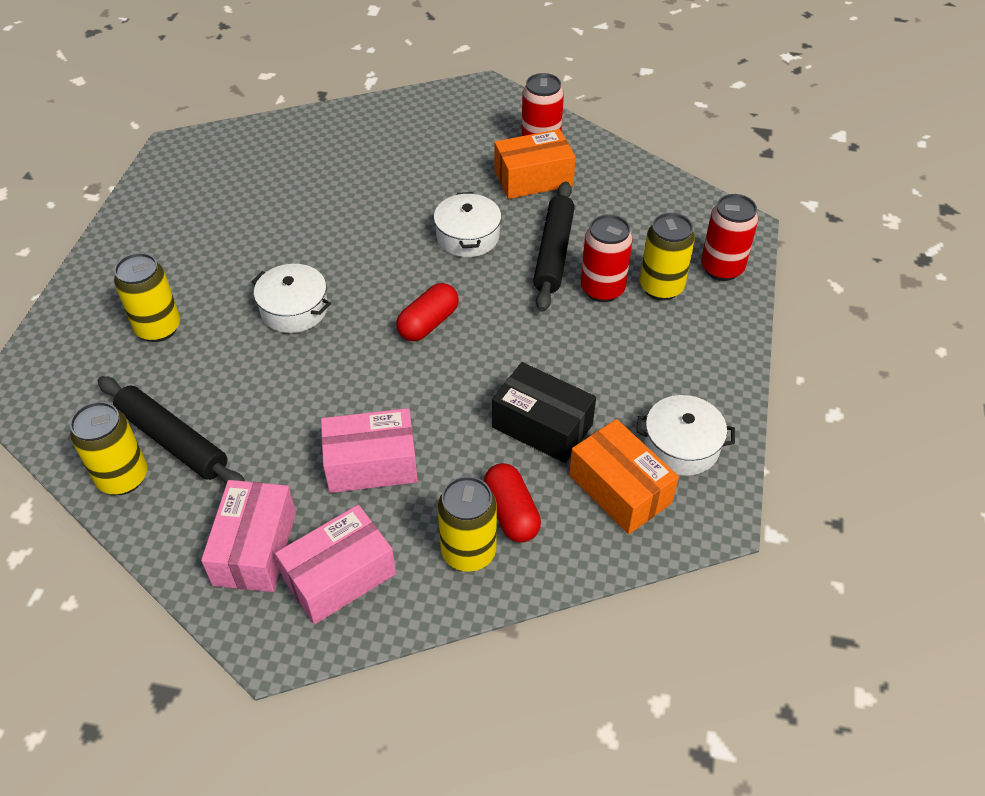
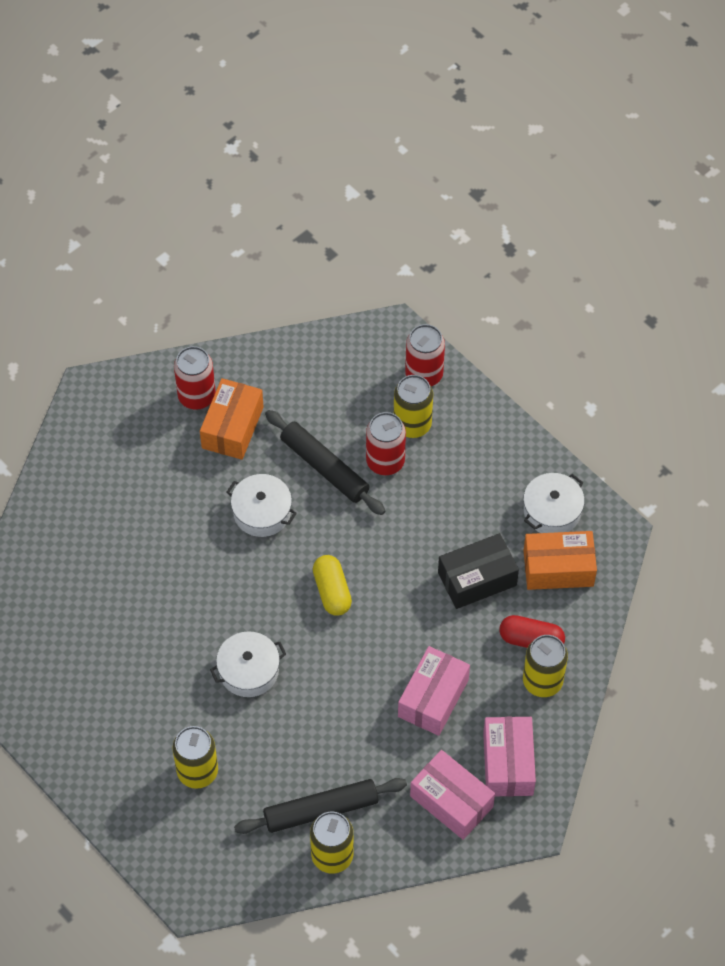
camera: 55 degrees left, 10 degrees up
red capsule [396,283,459,341] -> yellow capsule [313,555,352,616]

